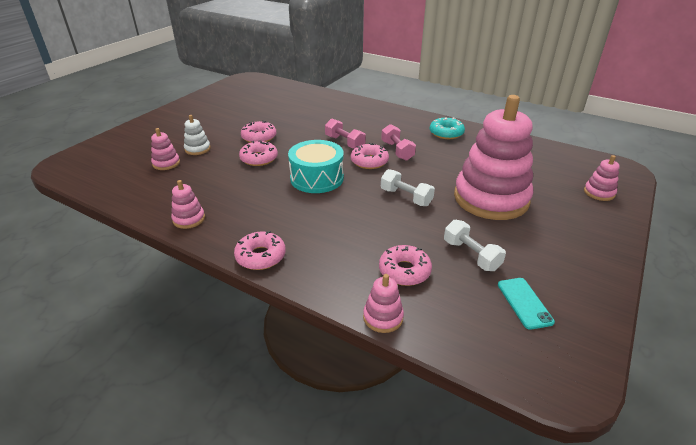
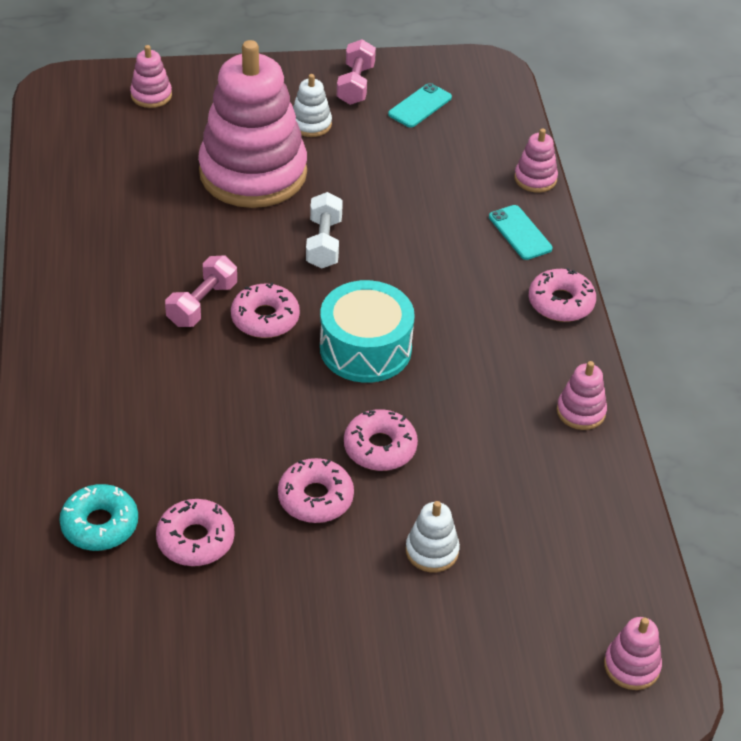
camera: 130 degrees left, 10 degrees up
pink stacking toy [151,128,180,170] -> pink stacking toy moved to [604,617,662,690]
pink dumbbell [325,118,366,149] -> pink dumbbell moved to [337,39,376,105]
pink donut [379,245,432,286] -> pink donut moved to [156,499,235,566]
turquoise donut [430,118,465,139] -> turquoise donut moved to [59,484,138,551]
white dumbbell [444,220,506,271] -> none
none -> white stacking toy [293,74,332,137]
none -> turquoise phone [489,205,552,260]

